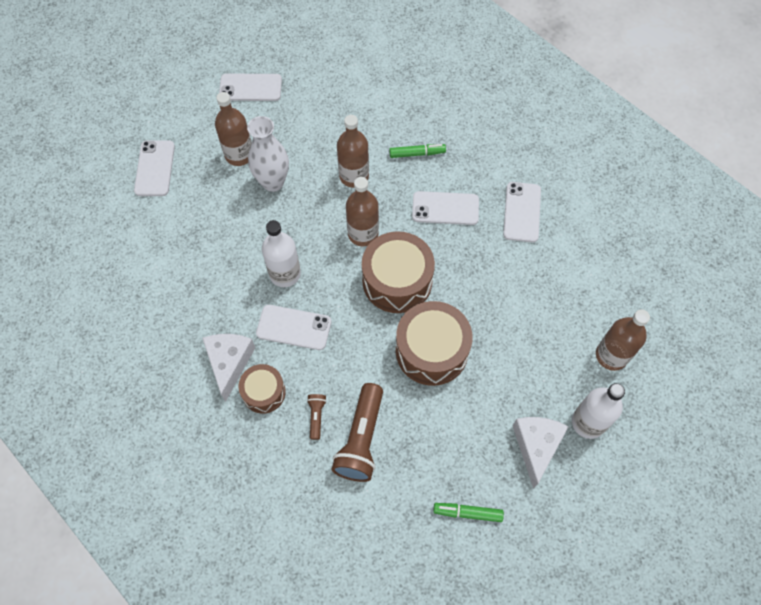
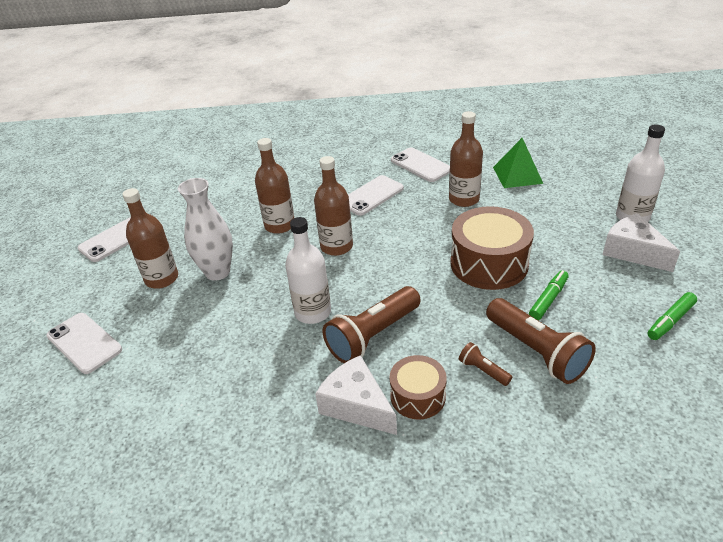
camera: 45 degrees left, 25 degrees down
white phone [256,305,331,350] -> brown flashlight [322,286,421,363]
brown drum [362,231,435,313] -> none
green marker [389,144,446,158] -> green marker moved to [529,270,569,320]
brown bottle [596,309,650,371] -> brown bottle moved to [449,111,483,207]
none -> green pyramid [493,138,543,188]

